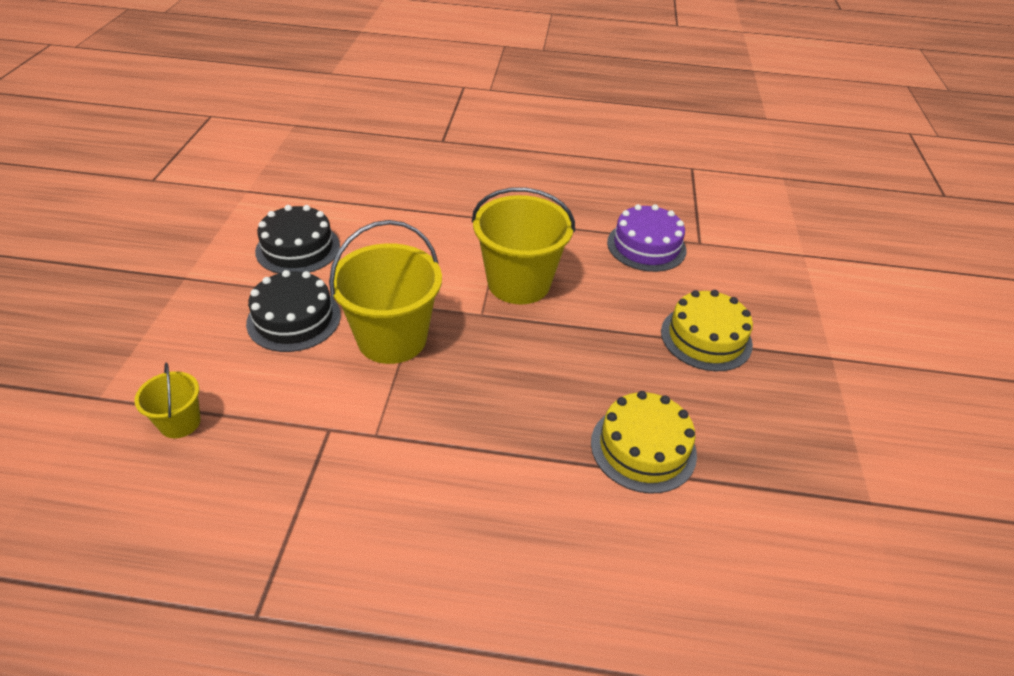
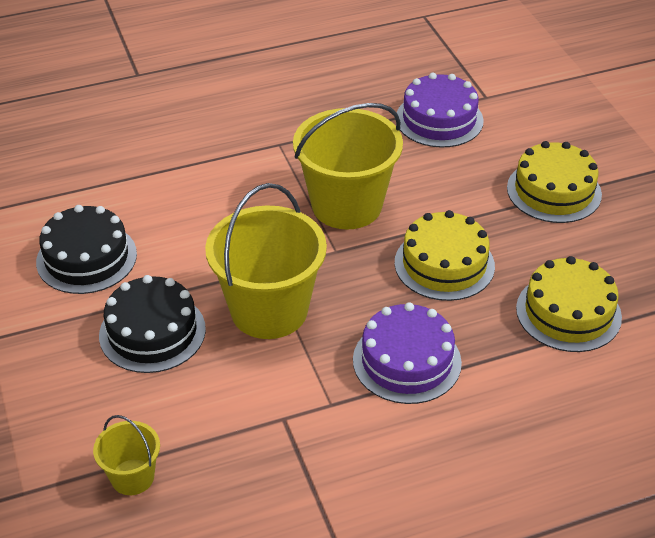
camera: 25 degrees left, 0 degrees up
none -> purple cake [353,302,462,404]
none -> yellow cake [395,210,495,301]

